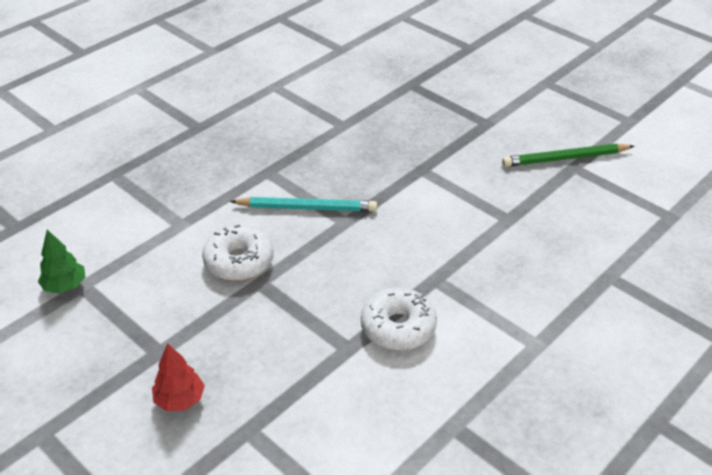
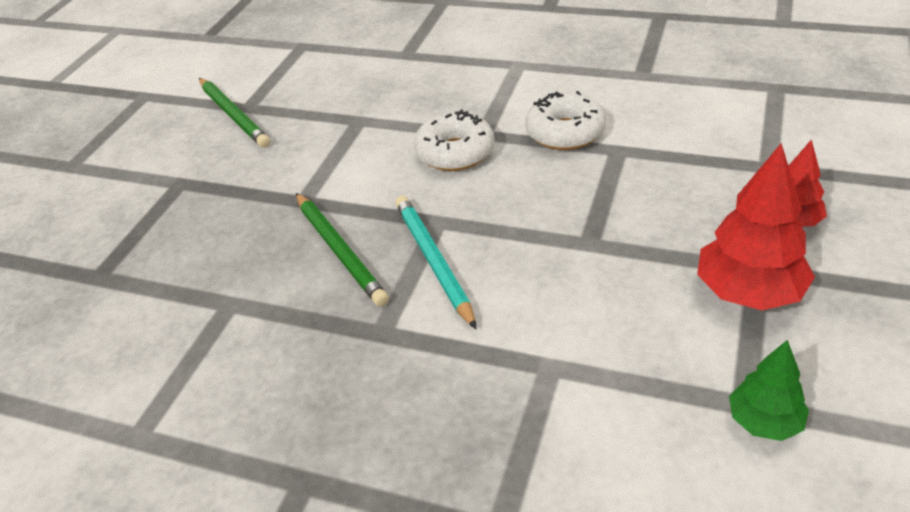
camera: 110 degrees left, 0 degrees up
white donut [202,224,273,281] -> white donut moved to [414,110,495,171]
none -> green pencil [296,193,389,307]
none -> red tree [697,143,815,311]

